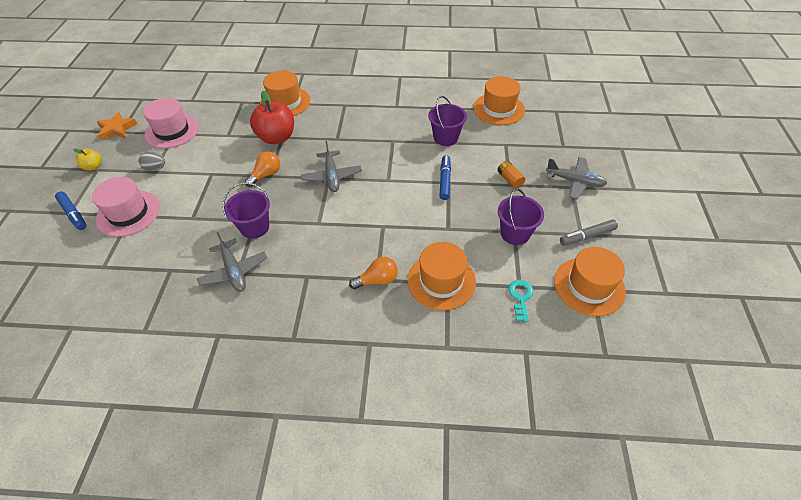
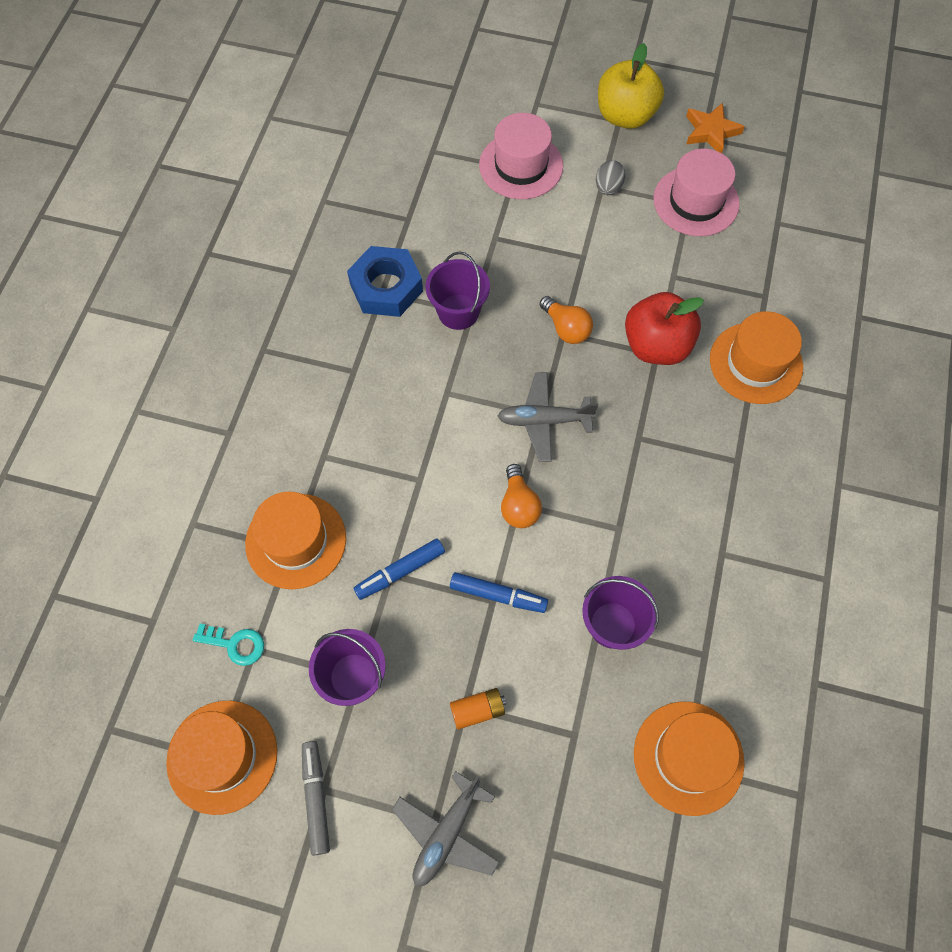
camera: 100 degrees right, 15 degrees up
blue marker [55,192,86,230] -> blue marker moved to [354,538,445,600]
yellow apple [73,149,102,171] -> yellow apple [598,43,664,129], size x2.01
grey plane [197,232,267,292] -> blue nut [347,246,423,317]
orange light bulb [349,257,398,289] -> orange light bulb moved to [501,464,542,528]

